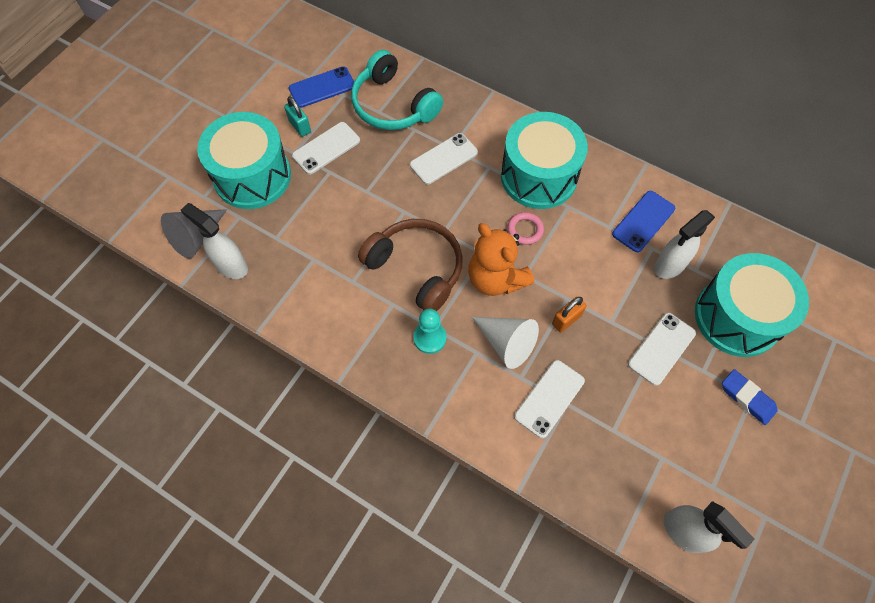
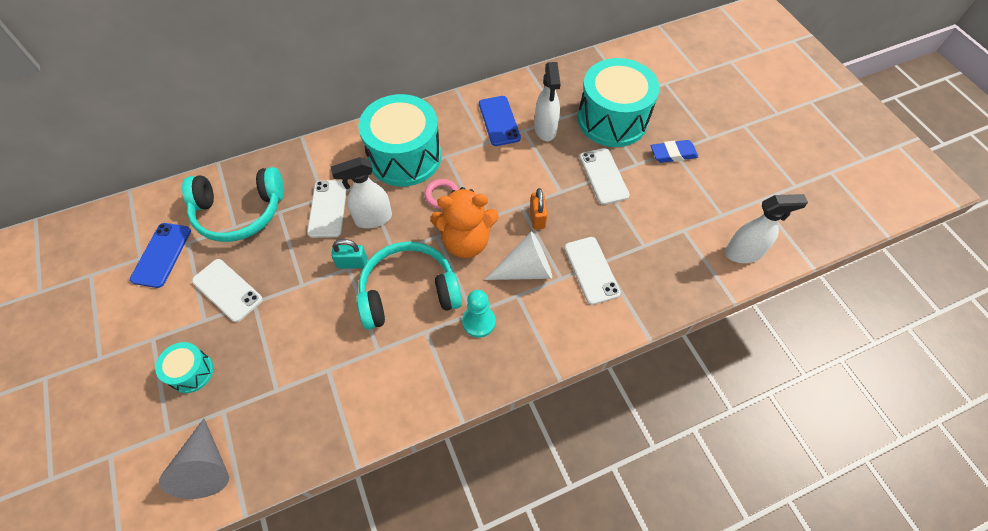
camera: 55 degrees left, 5 degrees down
white spray bottle [181,203,248,279] -> white spray bottle moved to [331,157,392,228]
turquoise drum [197,112,291,209] -> turquoise drum [155,342,213,393], size x0.47
turquoise padlock [284,96,311,137] -> turquoise padlock moved to [331,239,367,269]
white phone [292,122,360,175] -> white phone turned 45 degrees counterclockwise [192,259,263,322]
brown headphones [358,219,463,311] -> turquoise headphones [357,241,462,330]

